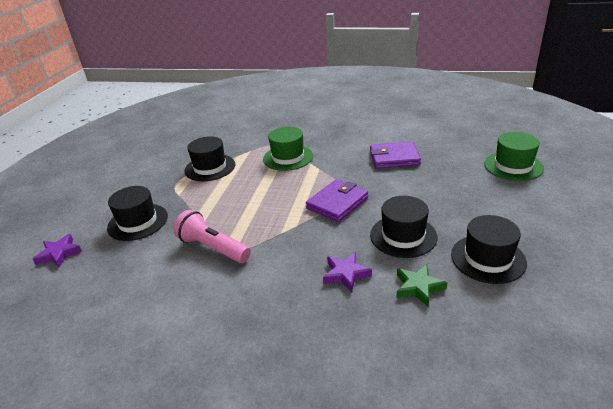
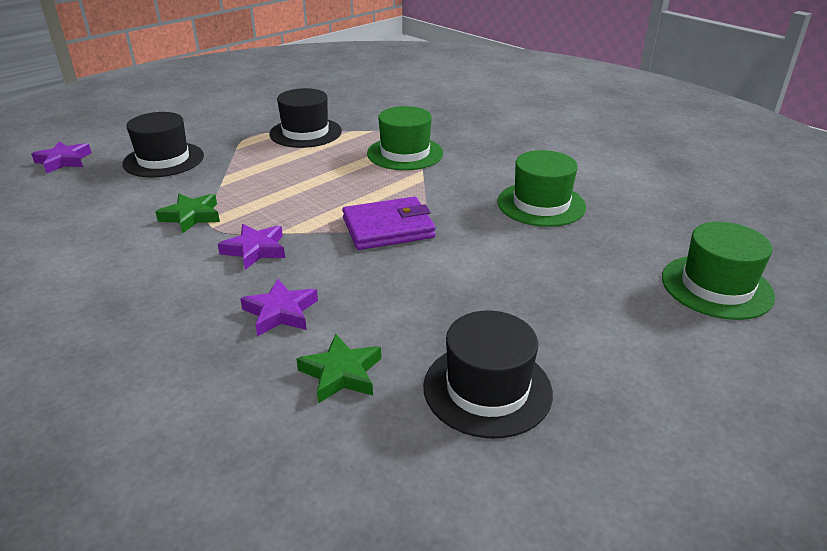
camera: 30 degrees right, 0 degrees up
pink flashlight [173,210,251,263] -> green star [155,194,220,234]
purple wallet [370,141,421,169] -> green hat [497,150,586,227]
black hat [370,196,437,258] -> none
none -> purple star [218,224,285,270]

